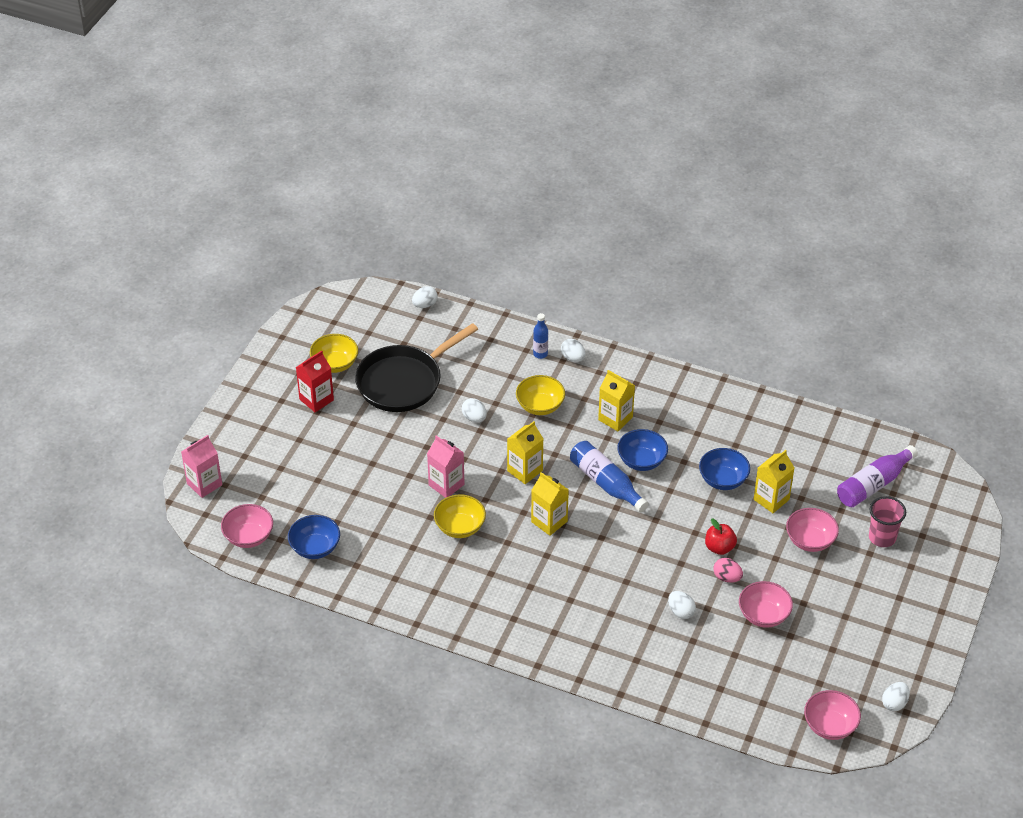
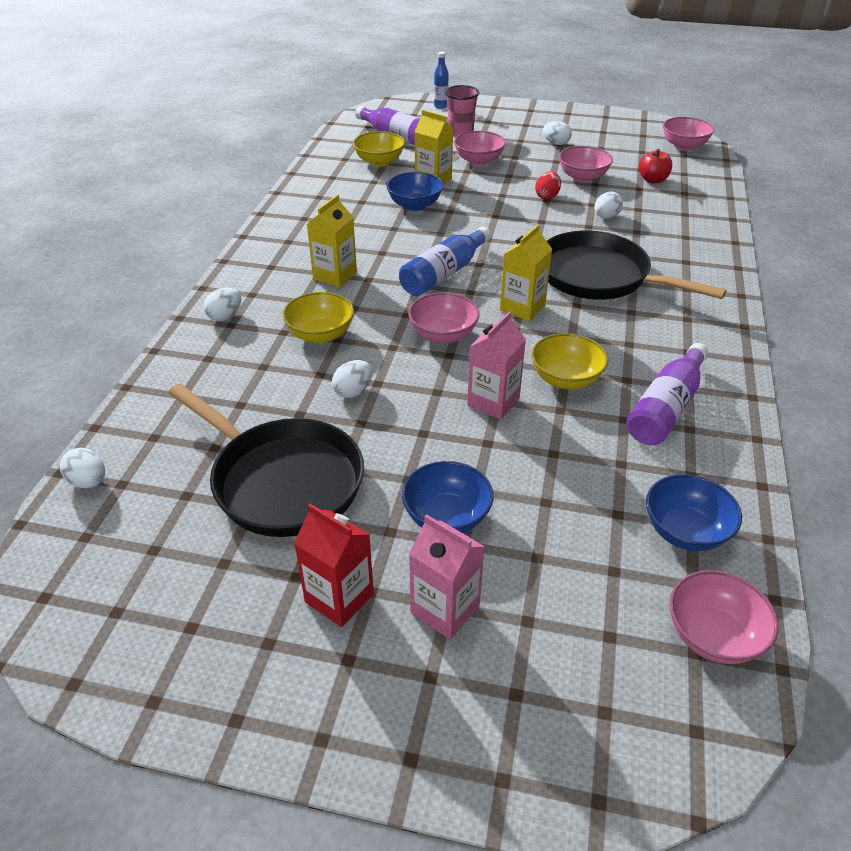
camera: 100 degrees left, 5 degrees down
pink carton [181,435,222,498] -> pink carton moved to [409,514,485,639]
yellow bowl [310,334,358,373] -> yellow bowl moved to [353,131,405,167]
yellow carton [507,421,543,484] -> pink bowl [408,292,480,344]
blue bottle [533,313,548,359] -> blue bottle moved to [434,52,449,109]
blue bowl [617,429,668,471] -> blue bowl moved to [402,461,494,533]
red apple [705,518,737,555] -> red apple moved to [639,149,672,184]
pink egg [713,558,743,583] -> red egg [535,172,561,200]
white egg [882,682,910,711] -> white egg moved to [543,121,572,145]
none -> black pan [547,231,727,300]
none -> purple bottle [626,343,709,445]

